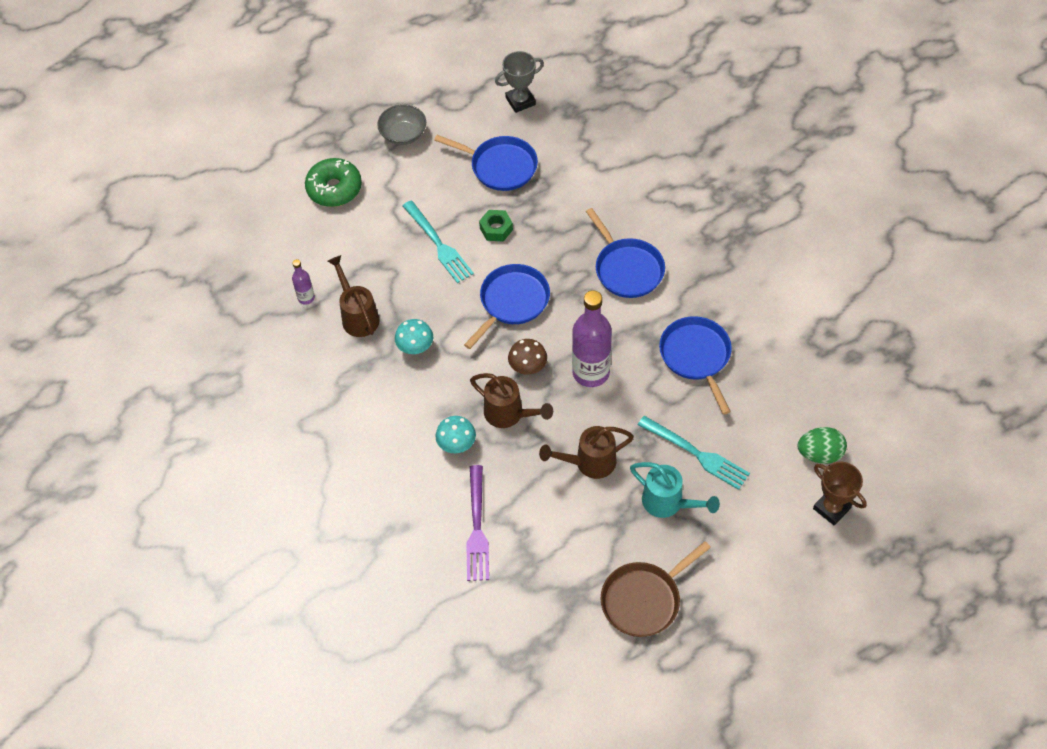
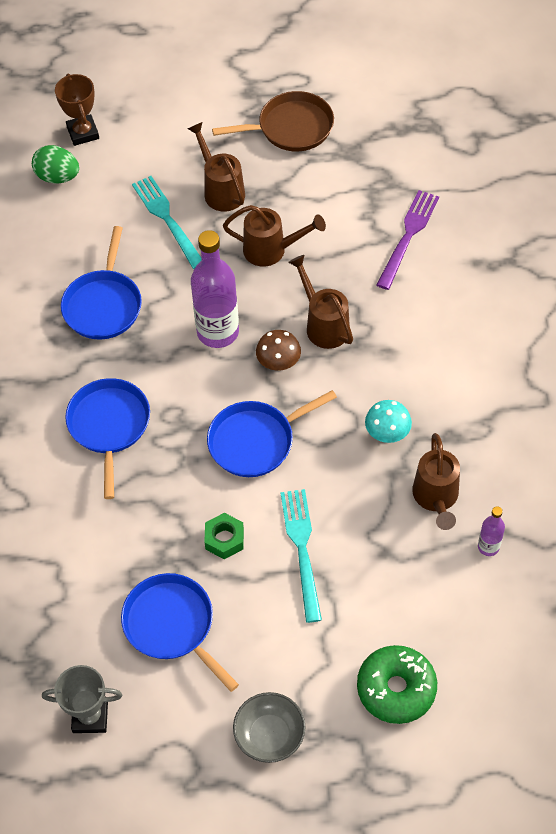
camera: 155 degrees left, 0 degrees up
turquoise mushroom [435,416,476,453] -> none
turquoise watering can [630,462,720,518] -> brown watering can [188,122,245,211]

